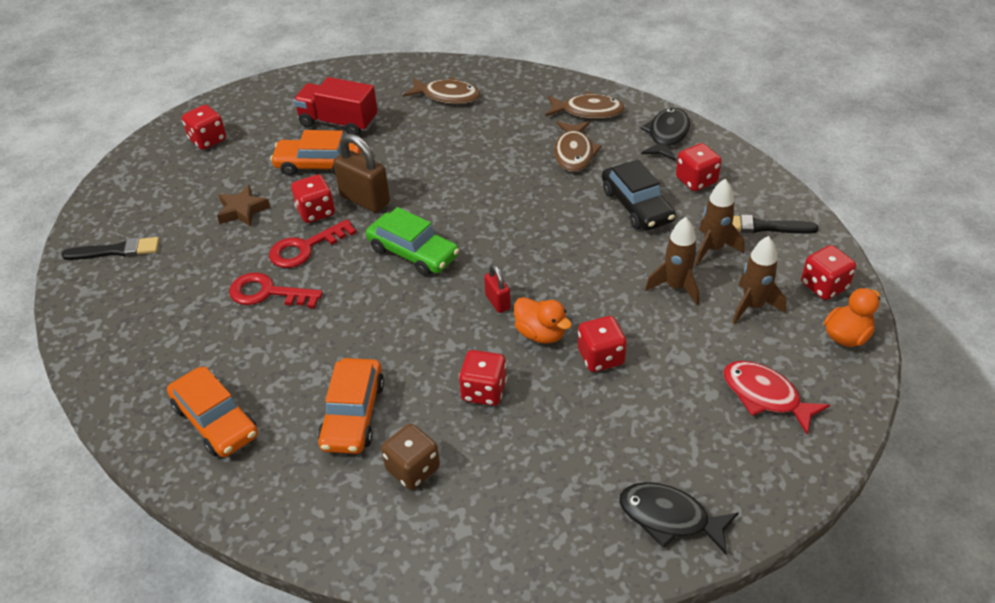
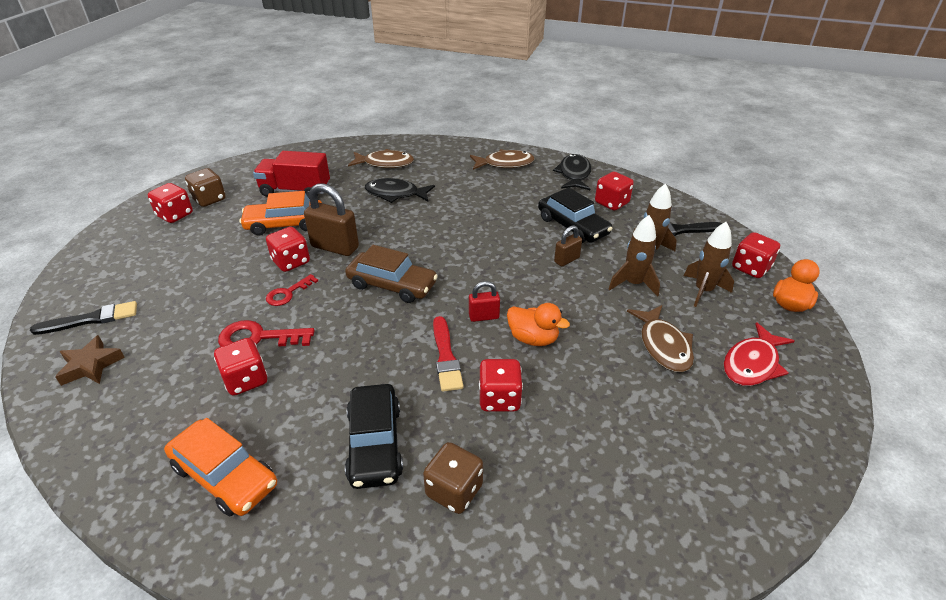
camera: 15 degrees left, 5 degrees down
brown star [217,185,270,227] -> brown star moved to [55,335,125,386]
red key [269,219,357,268] -> red key [266,274,318,306], size x0.65
orange car [318,358,384,454] -> black car [345,384,403,489]
green car [366,207,459,276] -> brown car [345,245,438,303]
red padlock [484,264,511,313] -> red padlock turned 60 degrees counterclockwise [469,281,500,322]
brown fish [554,121,602,172] -> brown fish moved to [627,305,694,372]
red dice [578,316,627,372] -> red dice moved to [214,338,267,396]
black fish [619,482,739,554] -> black fish moved to [365,178,435,203]
red fish [723,361,830,434] -> red fish turned 75 degrees counterclockwise [724,322,794,386]
none -> brown dice [185,168,226,207]
none -> red brush [433,316,464,392]
none -> brown padlock [554,225,582,267]

